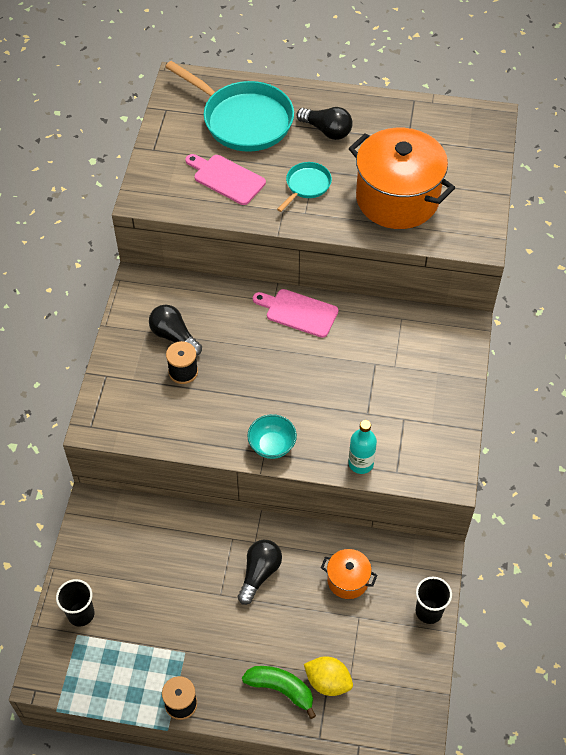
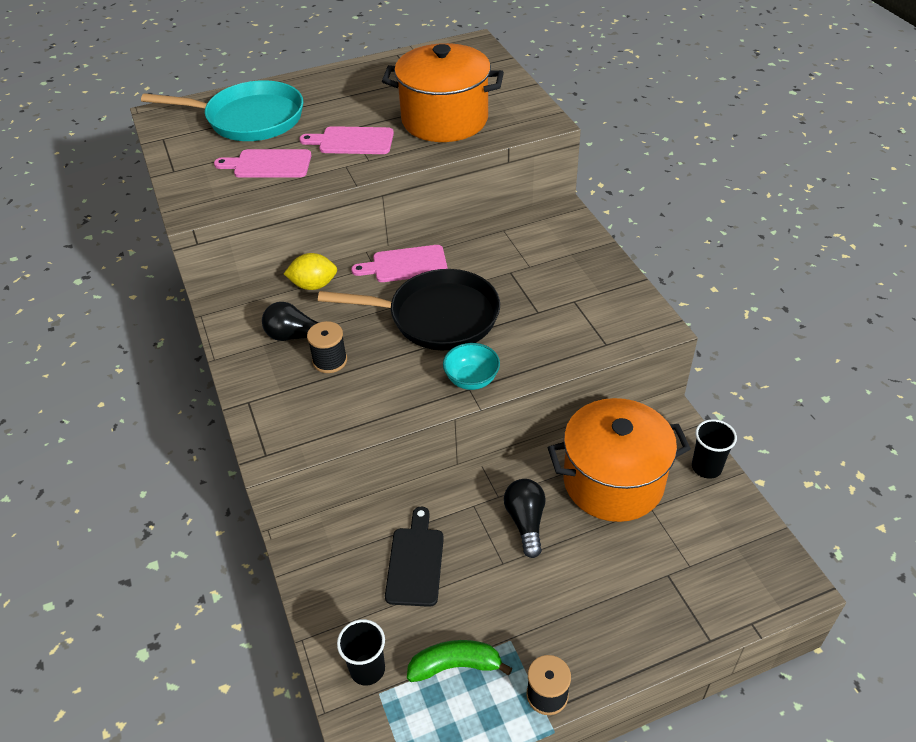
camera: 30 degrees left, 10 degrees down
green banana [242,666,316,719] -> green banana moved to [407,640,512,682]
turquoise pan [277,162,332,212] -> pink cutting board [299,126,394,154]
black light bulb [296,107,353,140] -> none
yellow lemon [304,656,353,696] -> yellow lemon moved to [284,253,337,290]
orange pot [321,549,377,599] -> orange pot [548,398,691,522], size x2.13
turquoise bottle [348,420,377,474] -> none
none -> black pan [318,269,500,350]
none -> black cutting board [385,507,444,607]

